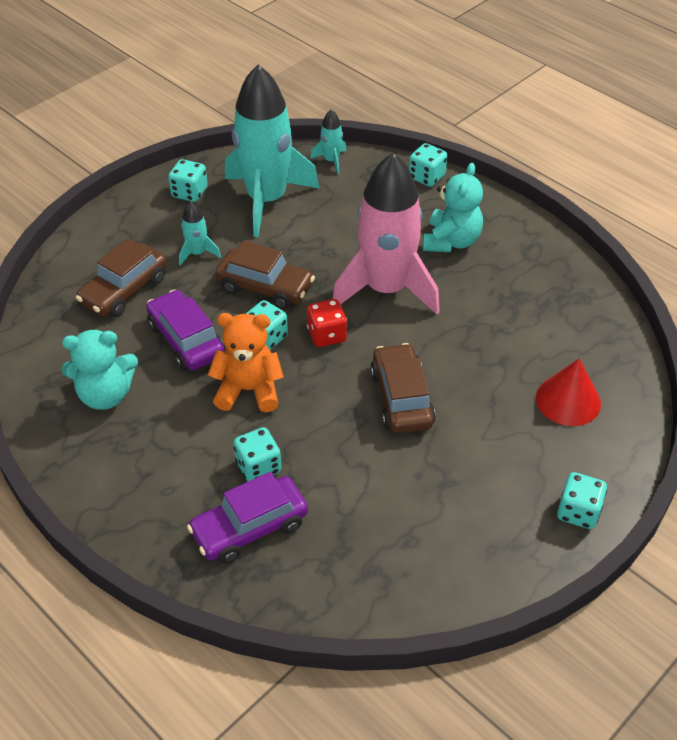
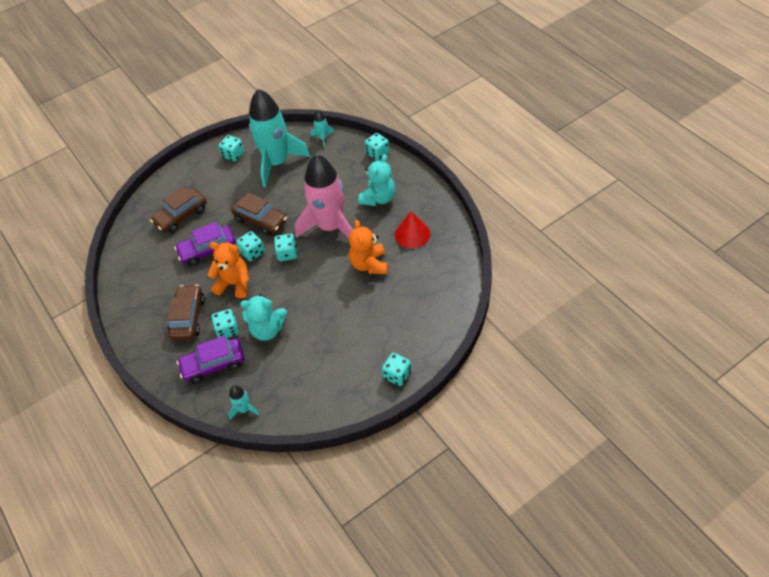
camera: 15 degrees right, 5 degrees up
turquoise teddy bear [62,330,138,410] -> turquoise teddy bear moved to [240,294,287,341]
purple car [146,290,225,371] -> purple car turned 90 degrees counterclockwise [174,222,236,266]
turquoise rocket [179,202,221,266] -> turquoise rocket moved to [228,385,260,420]
red dice [307,299,347,347] -> turquoise dice [274,234,298,261]
brown car [370,343,436,434] -> brown car moved to [168,285,205,340]
red cone [536,359,601,426] -> red cone moved to [395,211,430,248]
none -> orange teddy bear [349,220,388,274]

